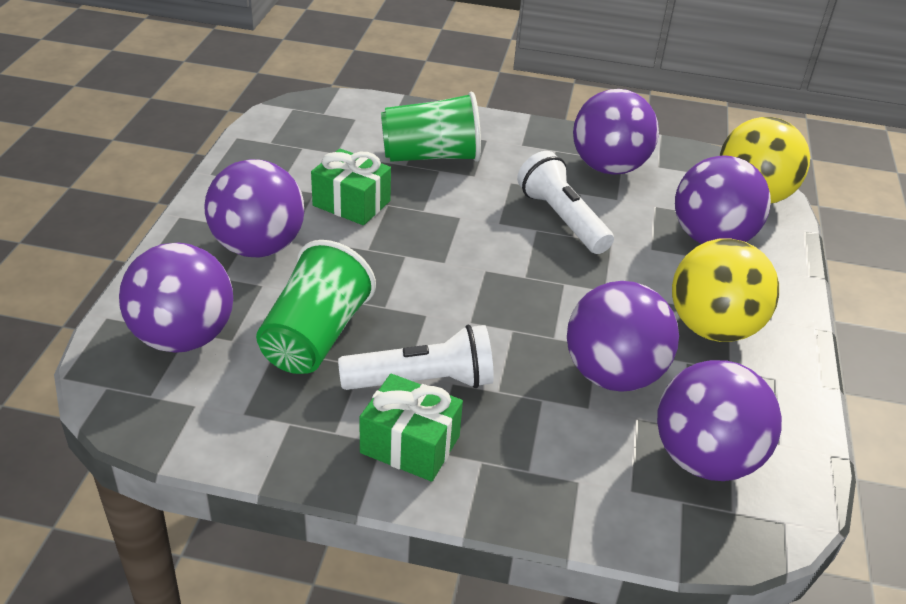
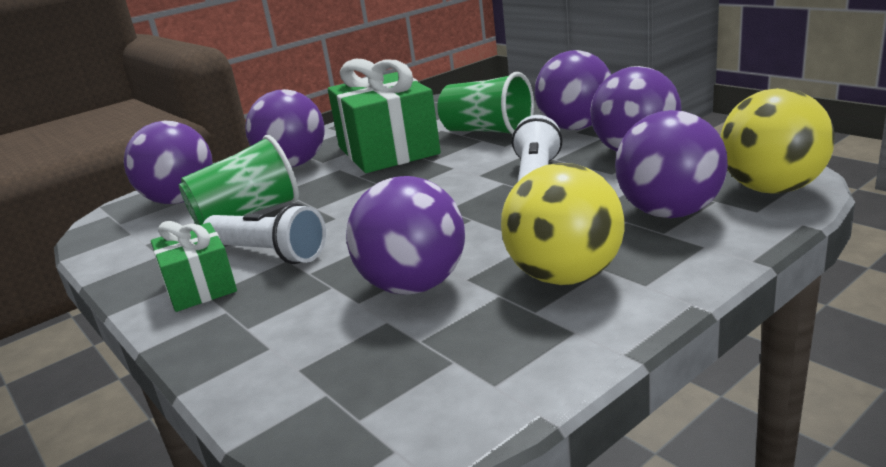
camera: 45 degrees right, 15 degrees down
green gift [311,148,391,225] -> green gift [328,59,441,173], size x1.82
purple ball [657,360,782,481] -> purple ball moved to [535,50,611,130]

